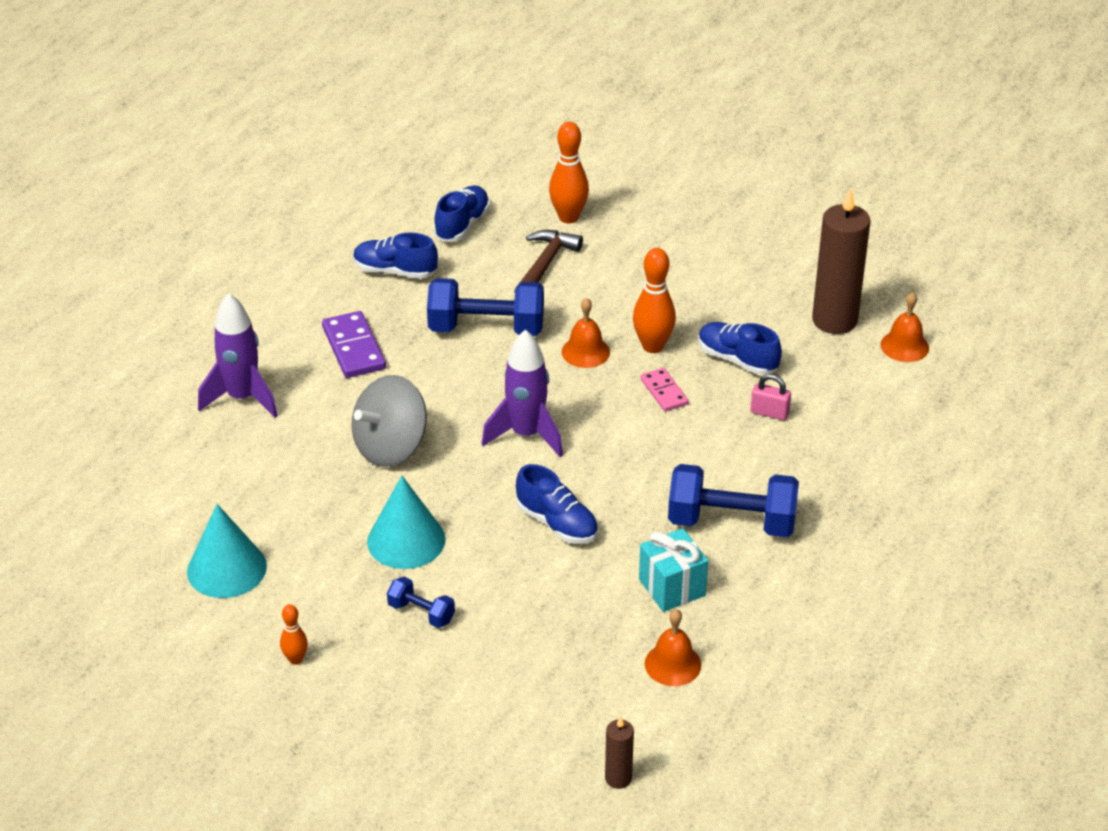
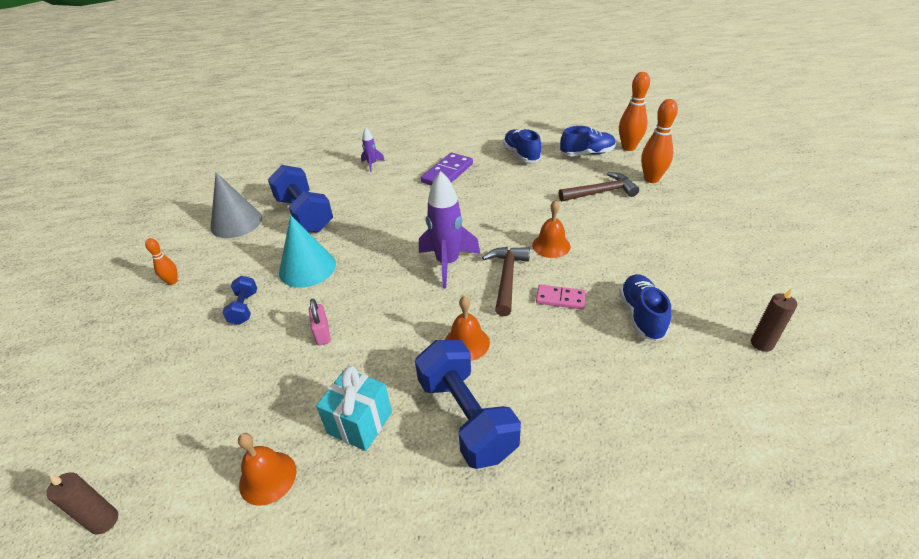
camera: 55 degrees right, 0 degrees up
turquoise cone [187,504,267,598] -> grey cone [211,173,262,238]
purple rocket [198,293,278,418] -> purple rocket [361,128,385,172], size x0.49
grey spinning top [351,375,427,467] -> none
blue dumbbell [427,278,544,336] -> blue dumbbell moved to [268,165,333,232]
blue shoe [516,464,598,544] -> none
orange bowling pin [633,248,676,353] -> orange bowling pin moved to [619,72,650,151]
pink domino [640,368,688,412] -> pink domino turned 75 degrees clockwise [536,285,586,309]
pink padlock [751,374,791,420] -> pink padlock moved to [309,299,331,345]
brown candle [812,188,871,334] -> brown candle [751,288,797,352], size x0.48
orange bell [881,292,929,362] -> orange bell moved to [445,296,490,361]
none -> brown hammer [482,247,530,316]

